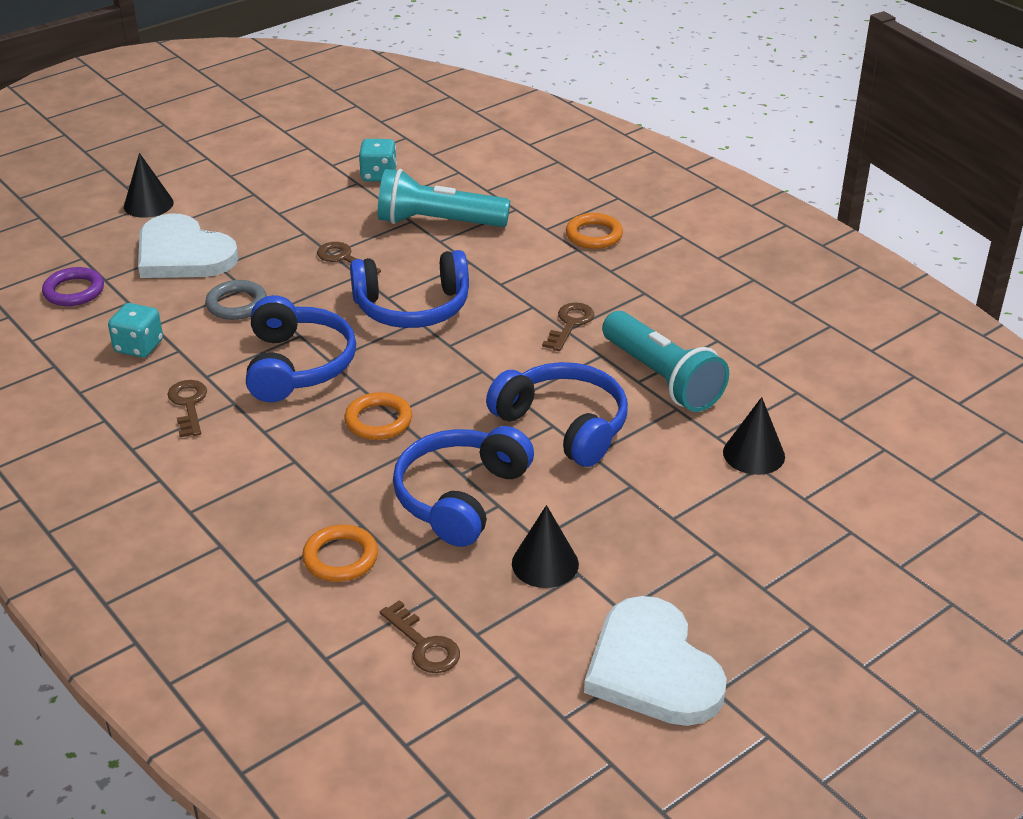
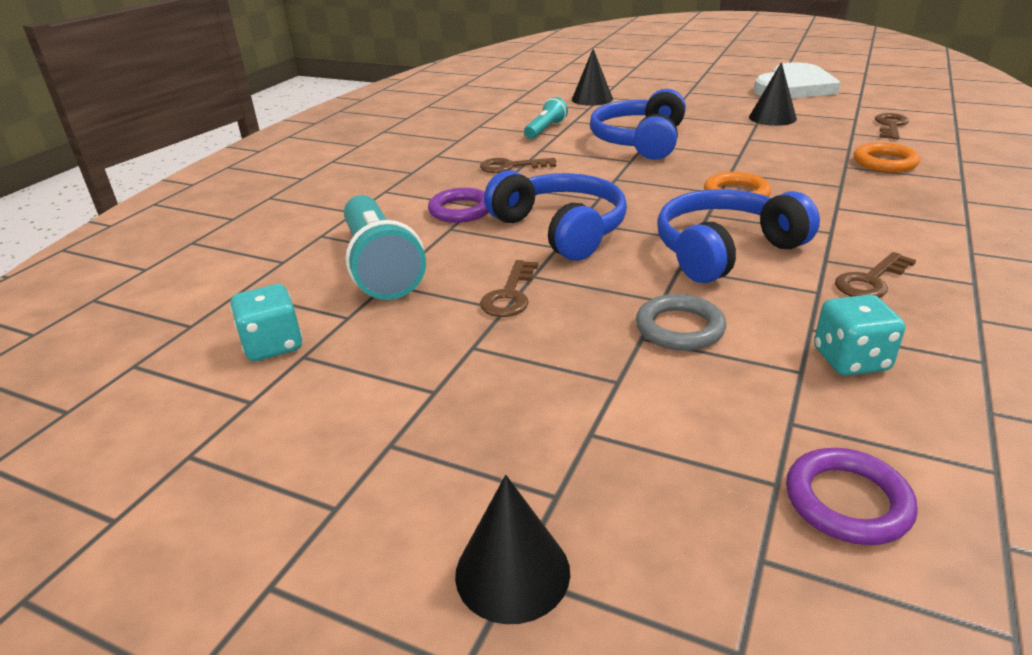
camera: 115 degrees left, 5 degrees down
white heart [138,213,239,278] -> none
blue headphones [393,426,534,547] -> none
orange ring [566,213,623,249] -> none
turquoise flashlight [602,311,729,412] -> turquoise flashlight [524,97,568,139], size x0.52
none -> purple ring [428,188,489,223]

